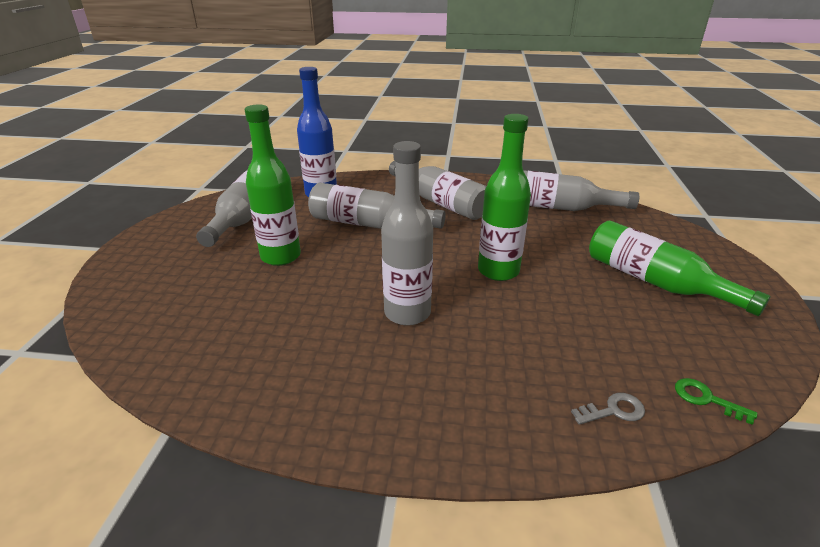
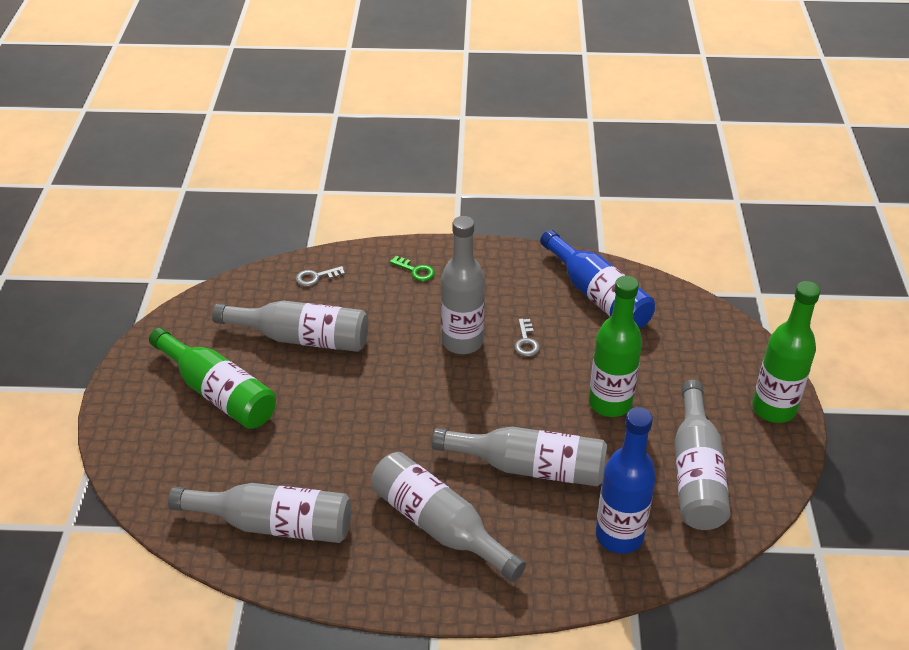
camera: 175 degrees right, 10 degrees up
green bottle [478,114,531,281] -> green bottle moved to [752,281,821,423]
green key [675,378,758,425] -> green key moved to [390,256,435,281]
none -> grey bottle [212,301,368,352]
none -> grey key [514,319,540,357]
none -> blue bottle [540,230,655,329]

